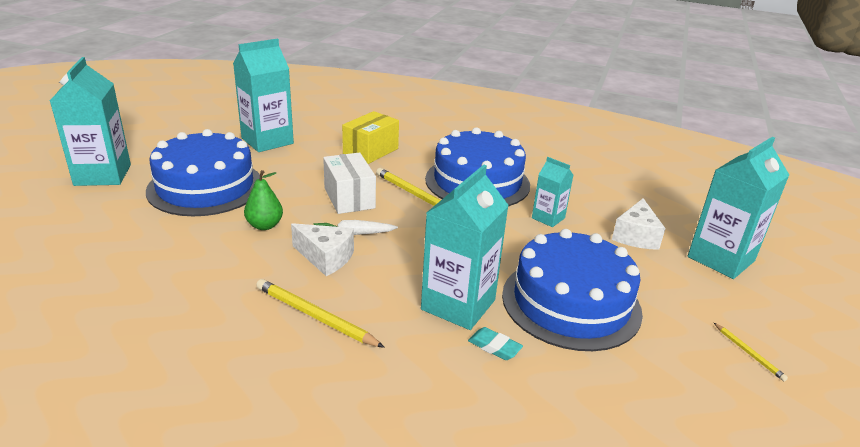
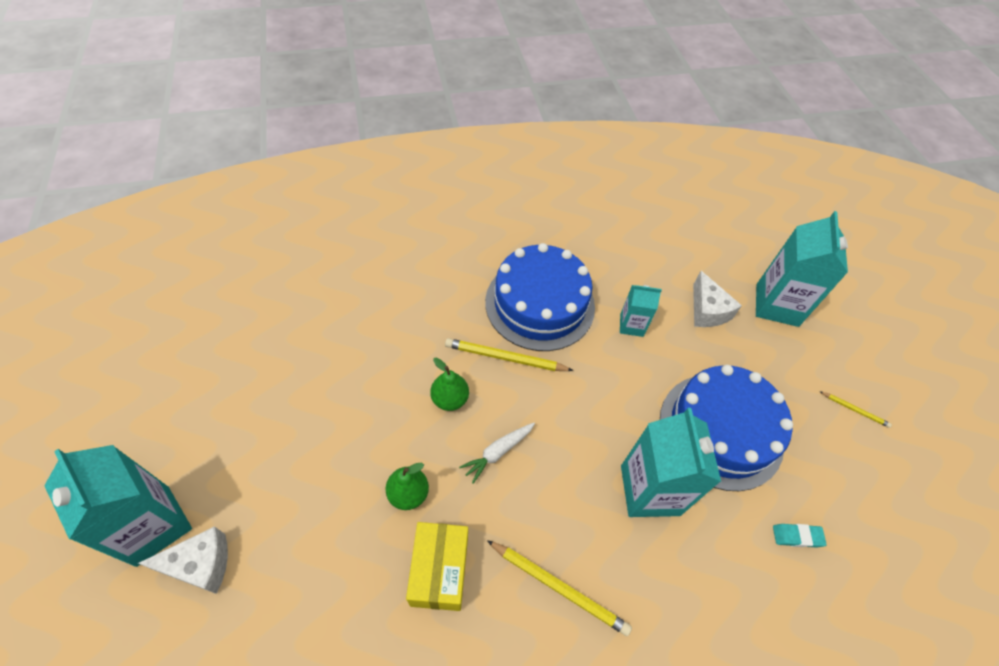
camera: 35 degrees left, 25 degrees up
blue cake [146,129,260,216] -> none
turquoise carton [233,39,294,152] -> none
yellow pencil [256,279,385,348] -> yellow pencil turned 150 degrees counterclockwise [487,540,632,636]
white cheese [291,223,354,276] -> white cheese moved to [138,526,228,594]
white box [323,152,376,214] -> green pear [430,357,469,411]
yellow box [342,111,399,164] -> yellow box moved to [406,522,468,611]
turquoise eraser [468,327,523,360] -> turquoise eraser moved to [773,524,827,548]

